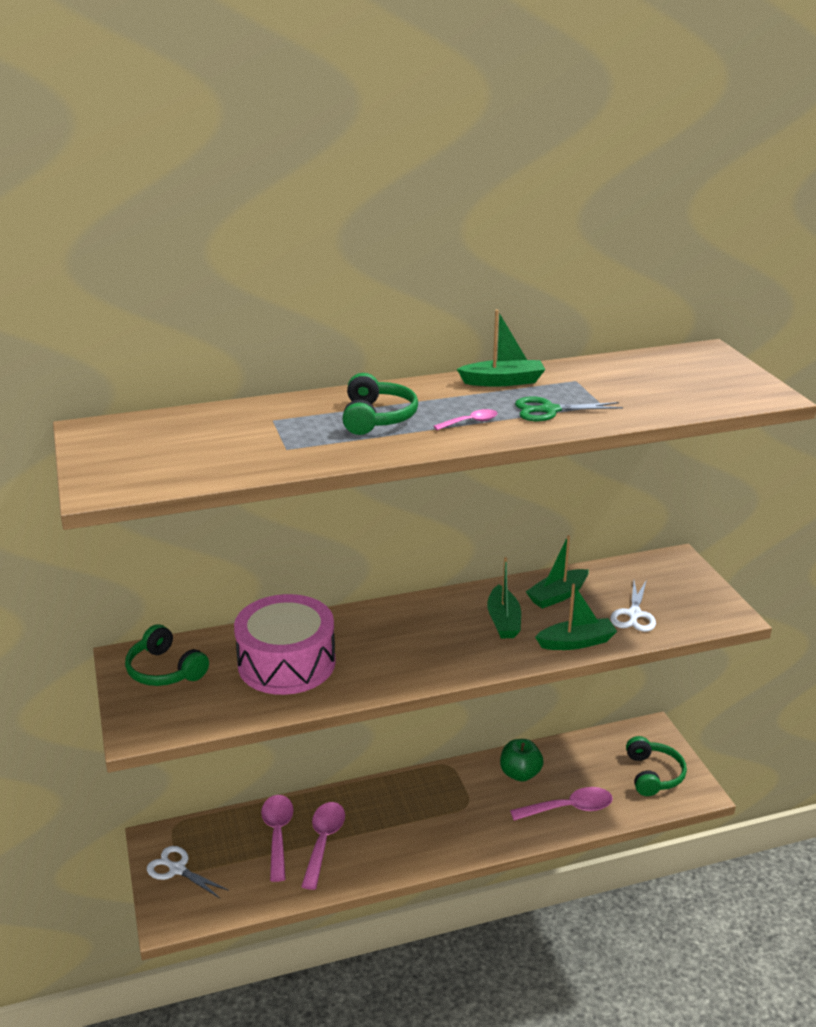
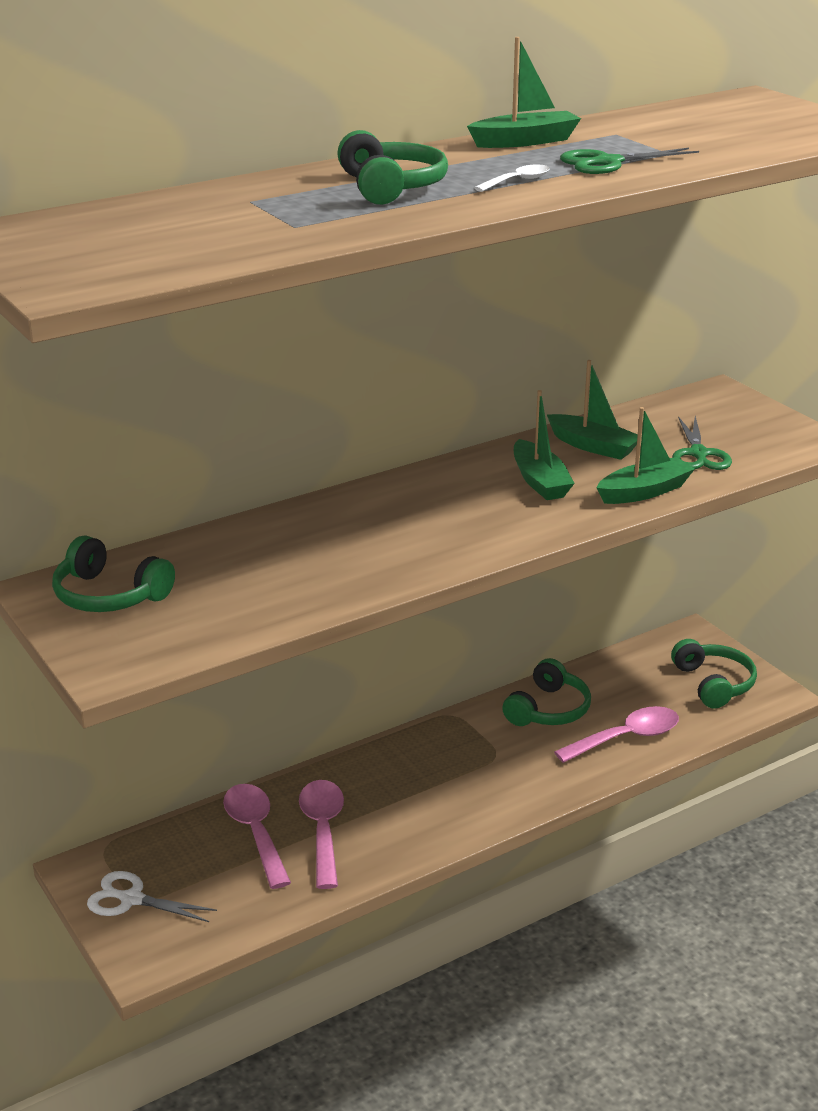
camera: 15 degrees left, 0 degrees up
pink drum [234,594,336,695] -> none
pink spoon [434,409,498,430] -> white spoon [474,164,550,192]
green apple [500,739,544,782] -> green headphones [502,658,591,726]
green boat [525,535,589,609] -> green boat turned 90 degrees counterclockwise [547,360,638,460]
white scissors [610,579,656,632] -> green scissors [672,416,732,470]

